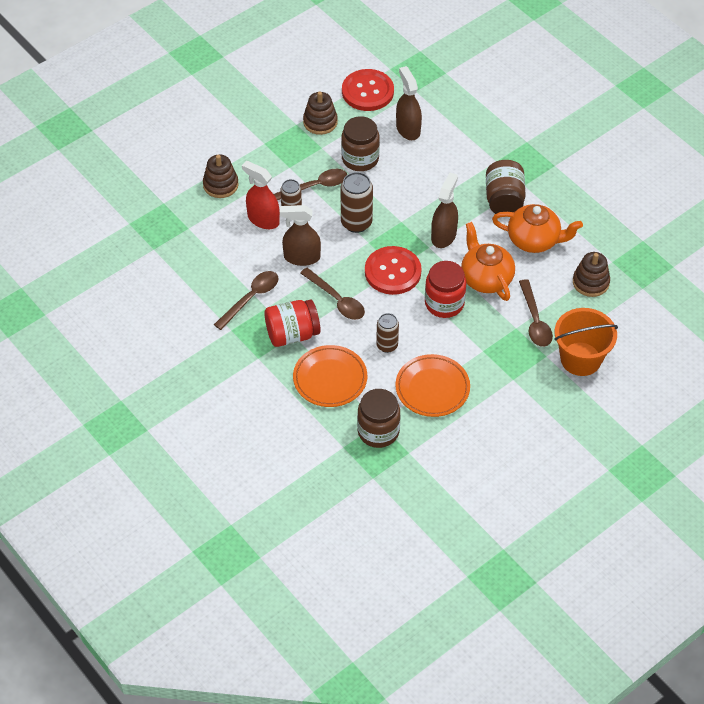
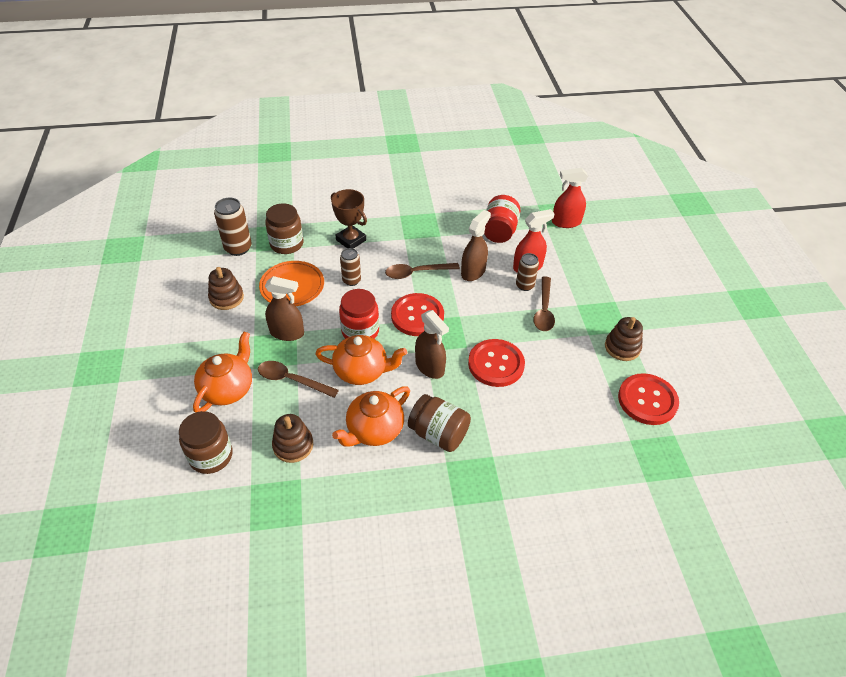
camera: 120 degrees right, 5 degrees down
brown stacking toy [203,154,238,198] -> brown stacking toy moved to [208,267,244,310]
brown spoon [214,271,278,330] -> none
red jar [265,299,321,347] -> red jar moved to [484,195,520,243]
orange plate [293,345,367,407] -> brown trophy [331,189,367,249]
brown jar [341,116,380,171] -> brown jar moved to [179,411,233,474]
brown can [341,172,373,233] -> brown can moved to [214,197,252,256]
brown spray bottle [396,66,422,140] -> brown spray bottle moved to [265,276,304,341]
orange bucket [555,308,618,376] -> orange teapot [193,331,252,413]
none -> red button [468,339,525,387]
none -> red spray bottle [552,168,588,228]

